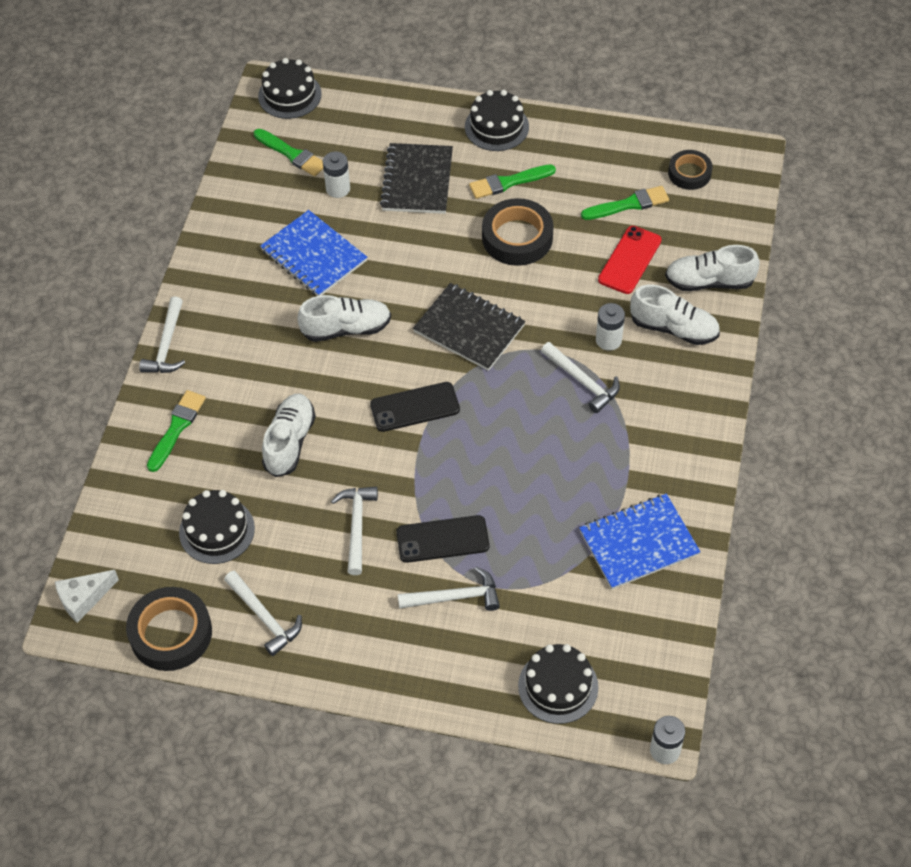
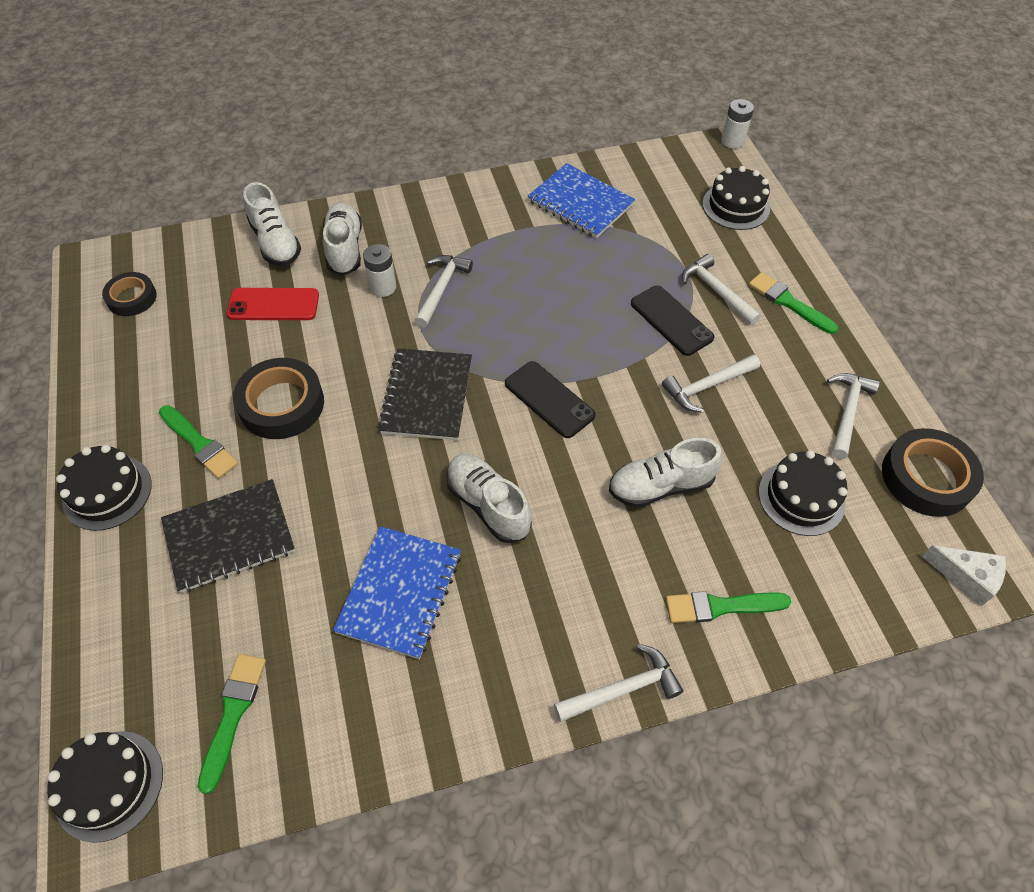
camera: 120 degrees left, 0 degrees up
white battery [323,151,350,198] -> none
green brush [581,186,669,220] -> green brush moved to [749,272,838,334]

